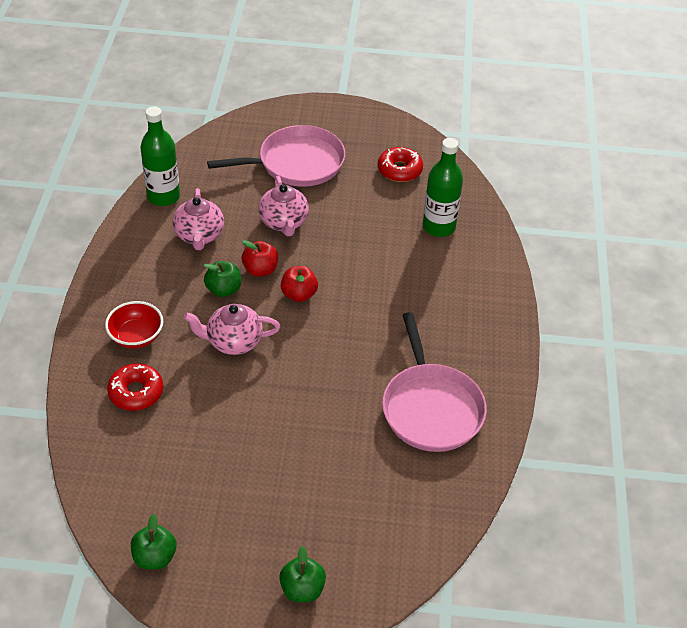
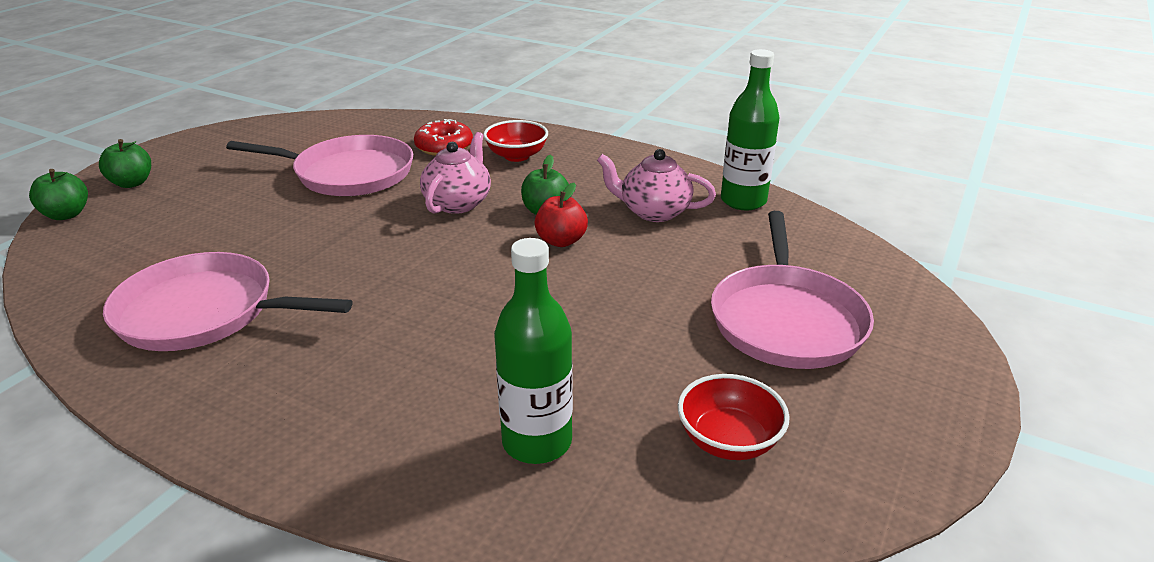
camera: 115 degrees right, 15 degrees down
green apple [131,514,177,570] -> green apple moved to [29,169,88,220]
pink teapot [258,176,309,236] -> none
red apple [281,266,318,302] -> none
red donut [378,147,423,182] -> red bowl [678,374,790,460]
none -> pink pan [226,135,413,196]

